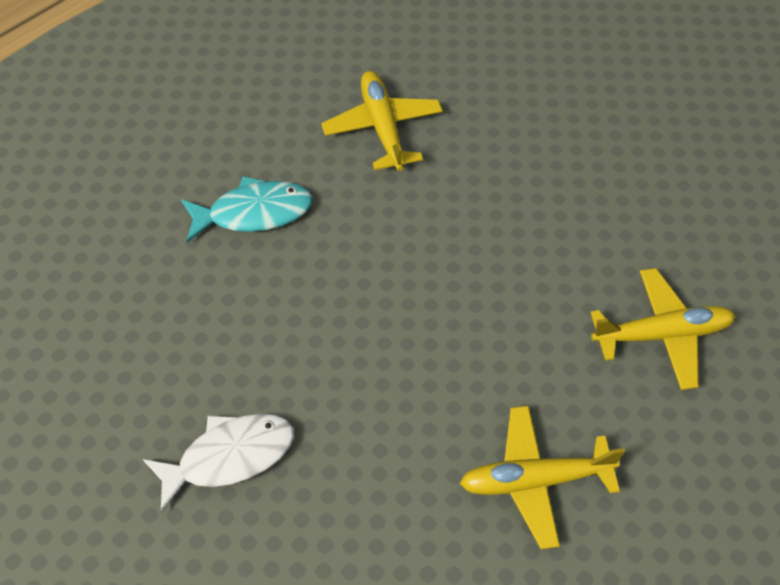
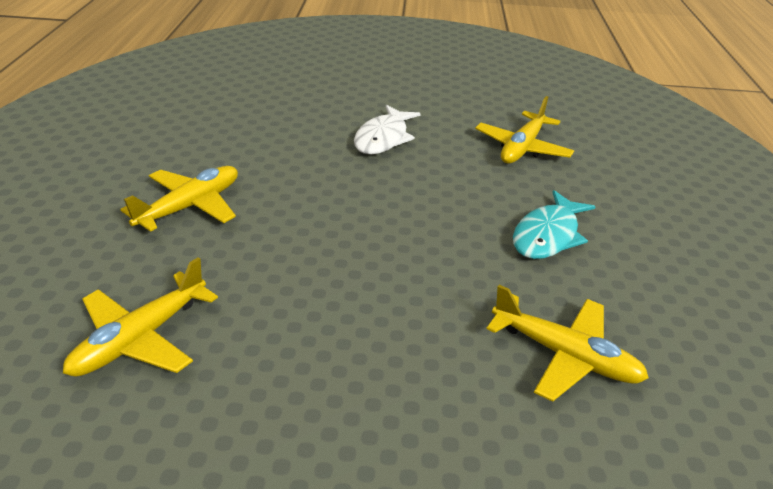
camera: 135 degrees right, 20 degrees down
none -> yellow plane [475,96,574,164]

